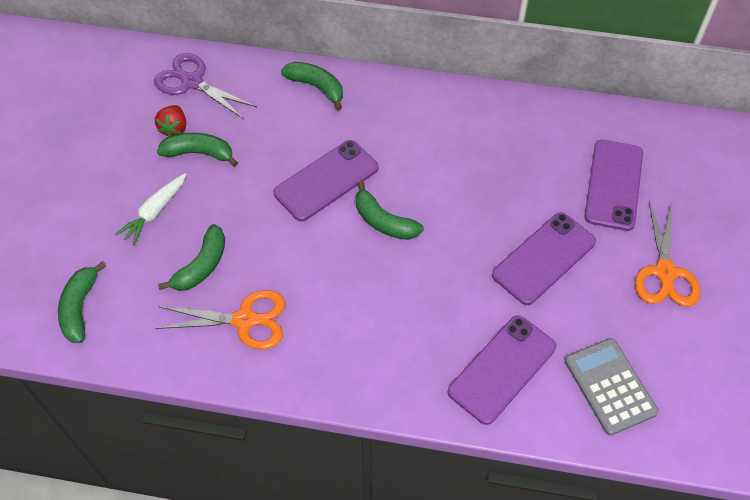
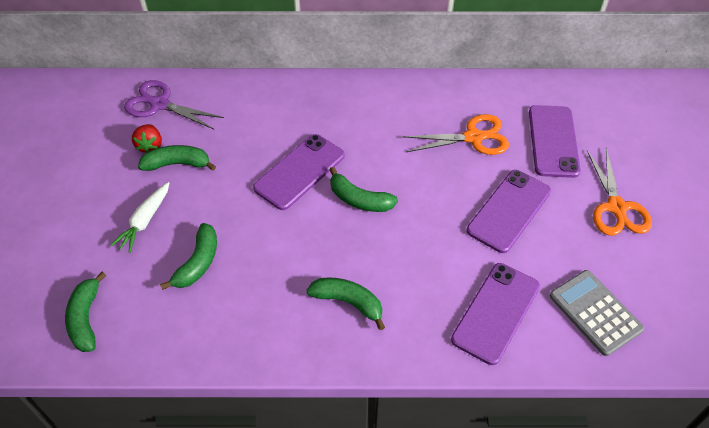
camera: 10 degrees left, 5 degrees down
orange scissors [155,290,285,350] -> orange scissors moved to [402,114,509,155]
green banana [281,62,343,110] -> green banana moved to [306,277,385,330]

